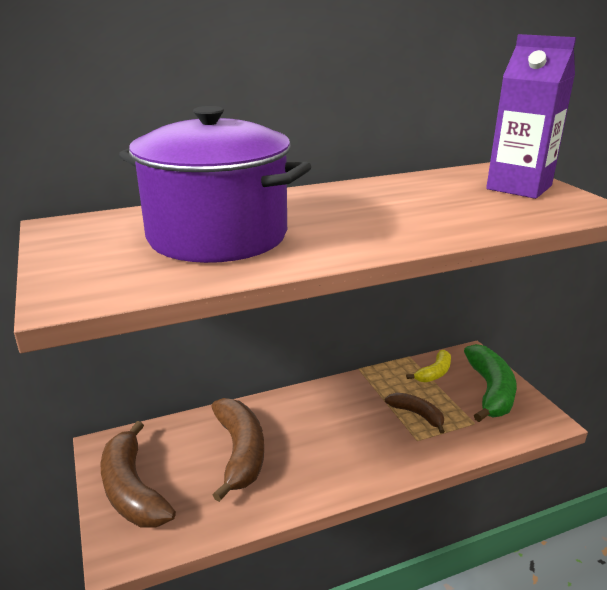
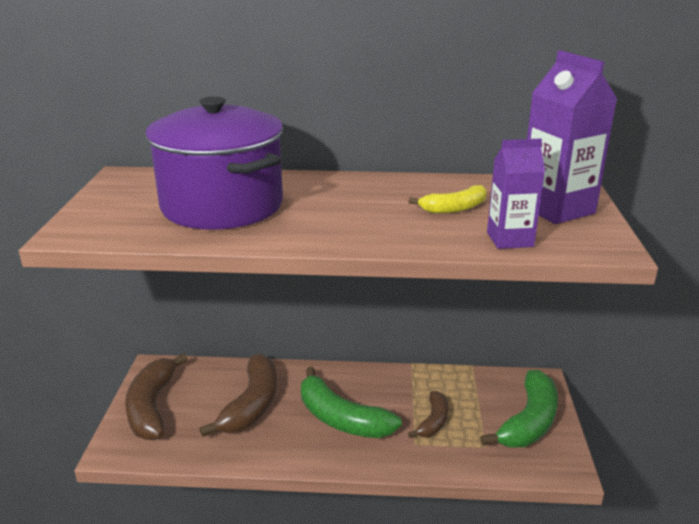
camera: 25 degrees right, 0 degrees up
brown banana [385,393,445,434] -> brown banana turned 45 degrees clockwise [408,391,448,438]
yellow banana [406,350,451,382] -> yellow banana moved to [408,185,487,214]
none -> green banana [301,367,402,438]
none -> purple carton [487,139,545,249]

